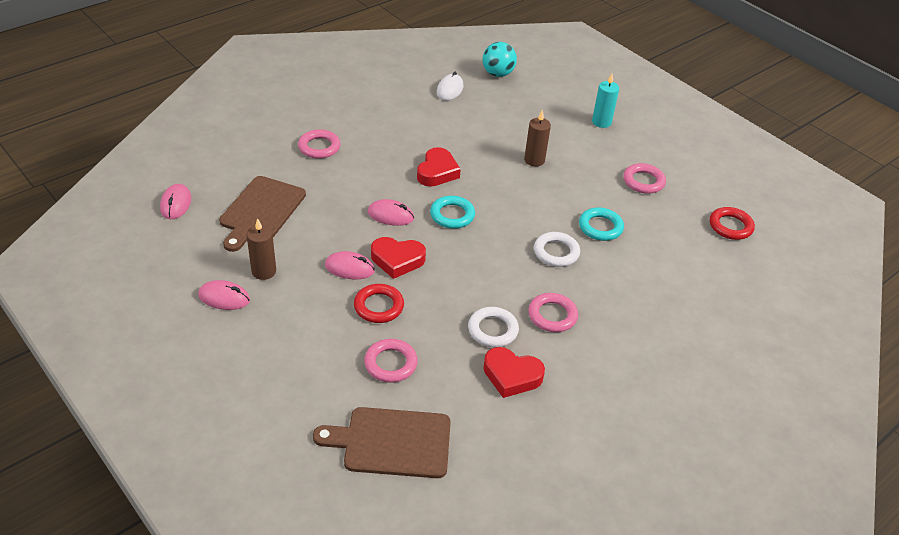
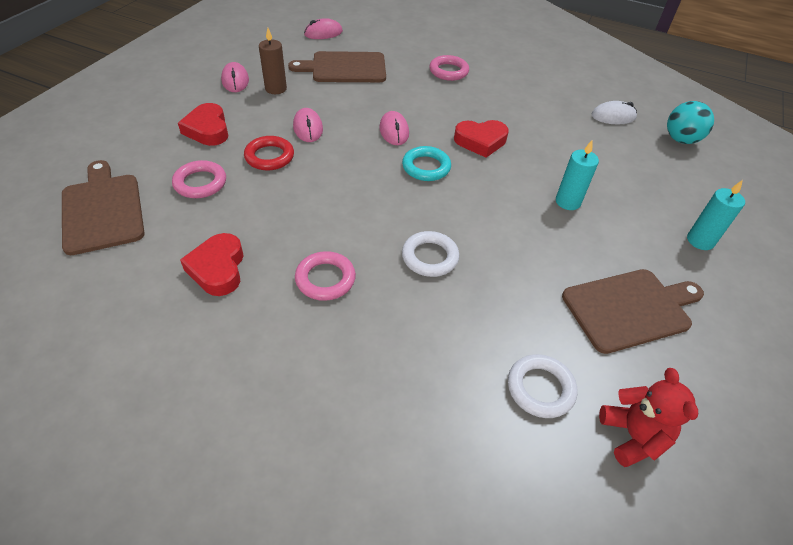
camera: 65 degrees right, 5 degrees up
red heart [371,237,426,279] -> red heart moved to [178,103,228,146]
white ring [468,307,519,347] -> white ring moved to [508,354,578,418]
brown candle [524,110,551,167] -> turquoise candle [556,140,599,210]
turquoise ring [579,207,624,241] -> none
pink ring [623,163,666,194] -> brown cutting board [562,269,704,354]
red ring [710,207,755,240] -> red teddy bear [599,368,698,467]

